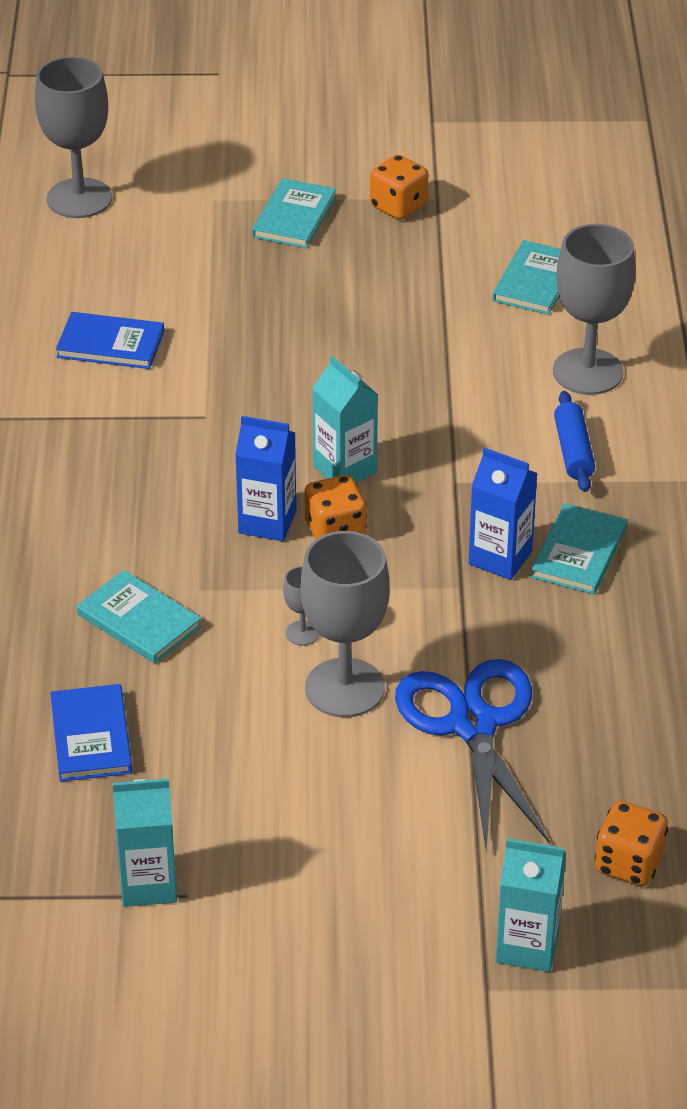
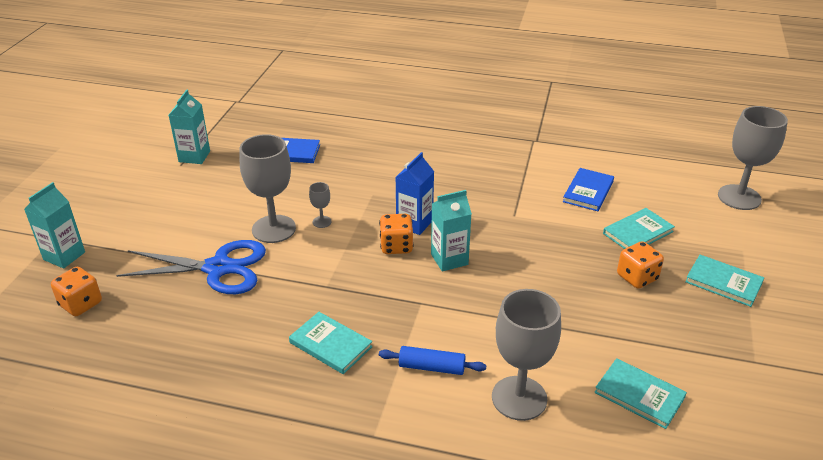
camera: 105 degrees right, 5 degrees down
turquoise book [77,570,202,663] -> turquoise book moved to [603,208,675,249]
orange dice [370,155,428,220] -> orange dice moved to [617,241,664,289]
blue carton [469,448,538,580] -> none

